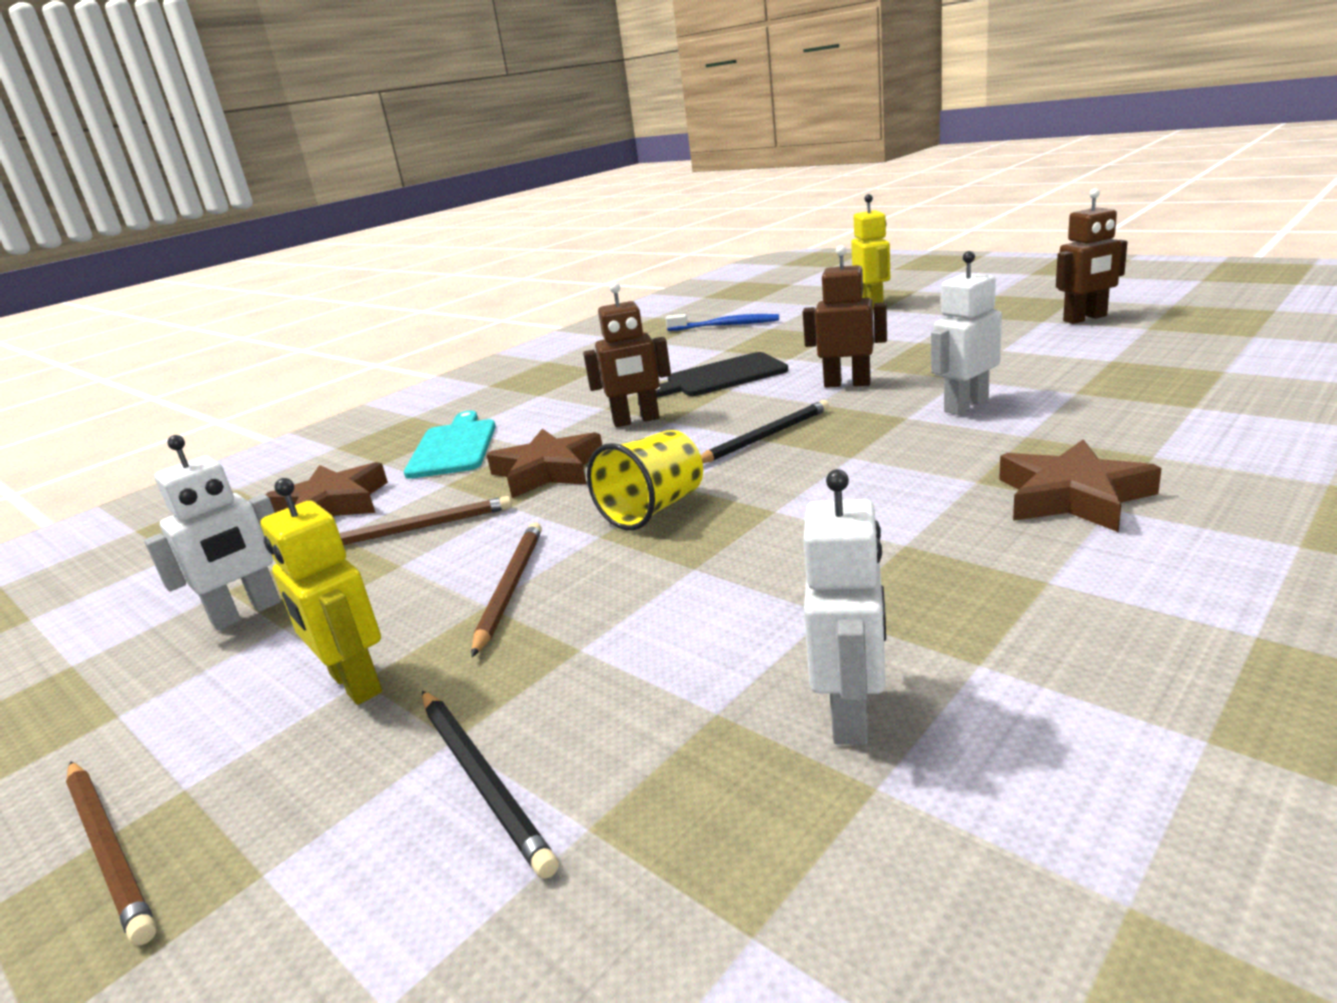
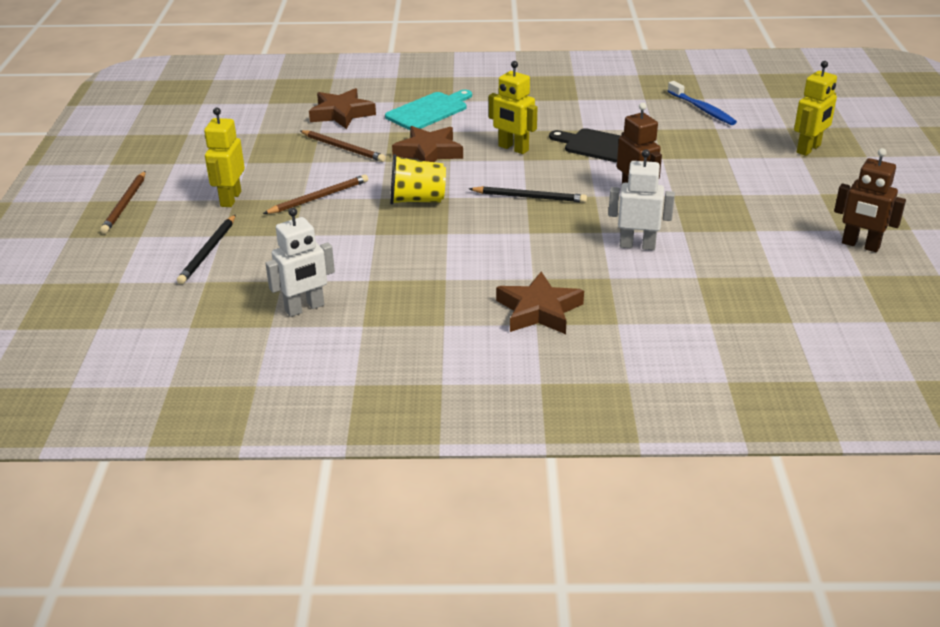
camera: 45 degrees right, 10 degrees up
white robot [144,435,281,630] -> none
brown robot [583,282,671,427] -> yellow robot [489,61,537,154]

